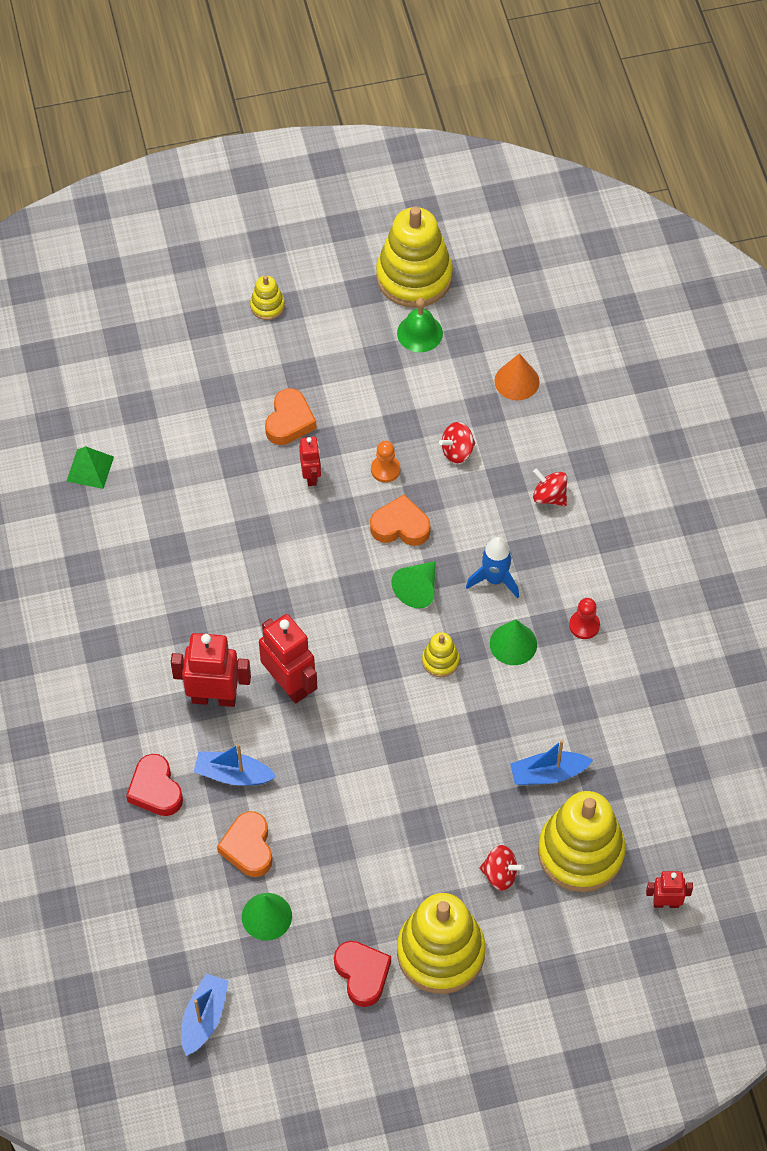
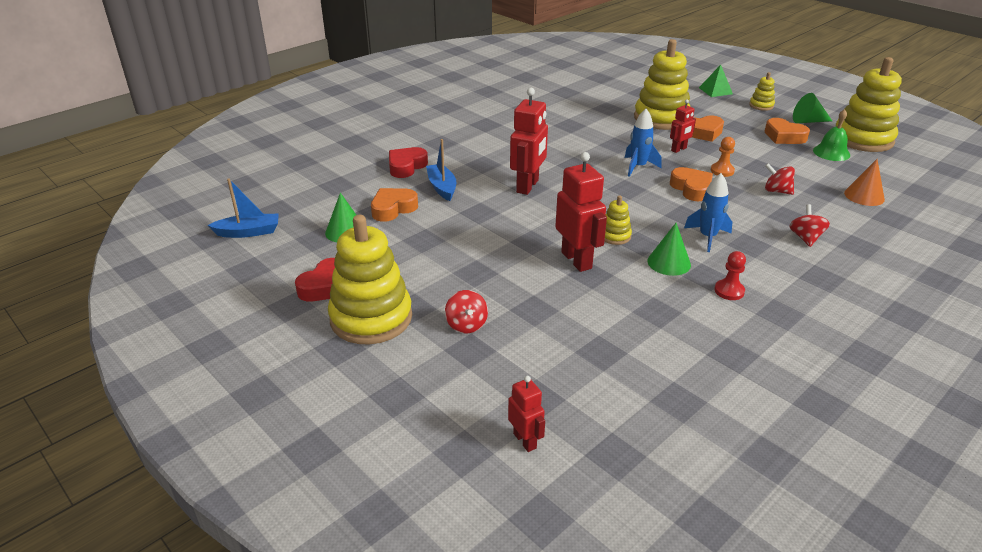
camera: 60 degrees right, 25 degrees down
green pyramid [67,446,114,489] -> green pyramid moved to [699,65,733,97]
red robot [171,633,251,707] -> red robot moved to [555,152,607,272]
green cone [392,561,436,608] -> green cone moved to [793,93,832,123]
blue boat [510,740,593,785] -> none
yellow stacking toy [538,791,626,892] -> yellow stacking toy moved to [634,39,690,130]
none -> blue rocket [625,109,662,177]
none -> orange heart [764,118,810,144]

